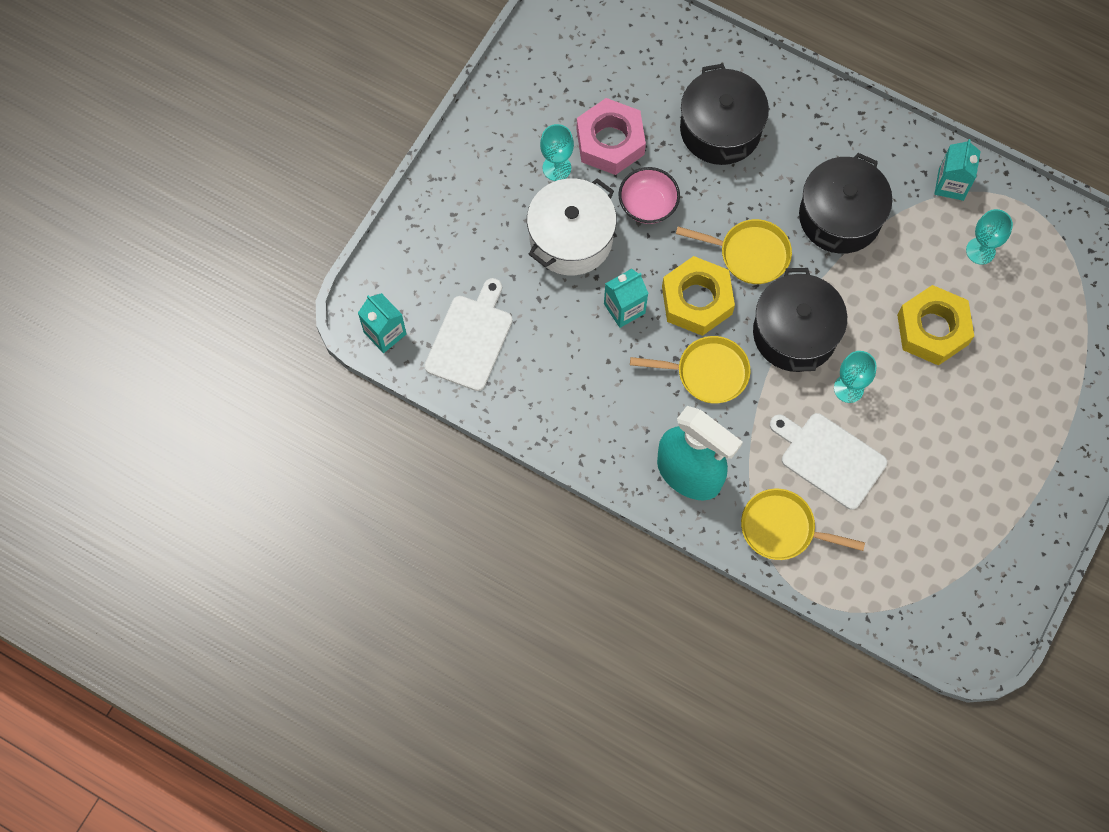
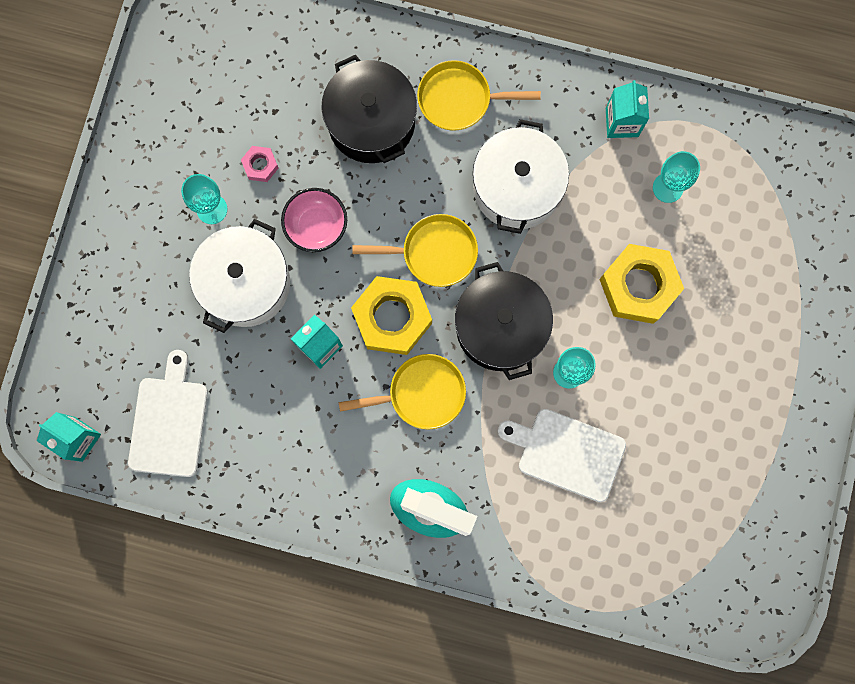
camera: 15 degrees left, 10 degrees up
pink nut [577,98,646,175] -> pink nut [241,146,279,182], size x0.46
yellow pan [741,489,865,560] -> yellow pan moved to [417,60,541,131]
black pot [799,153,892,254] -> white pot [473,119,569,234]

